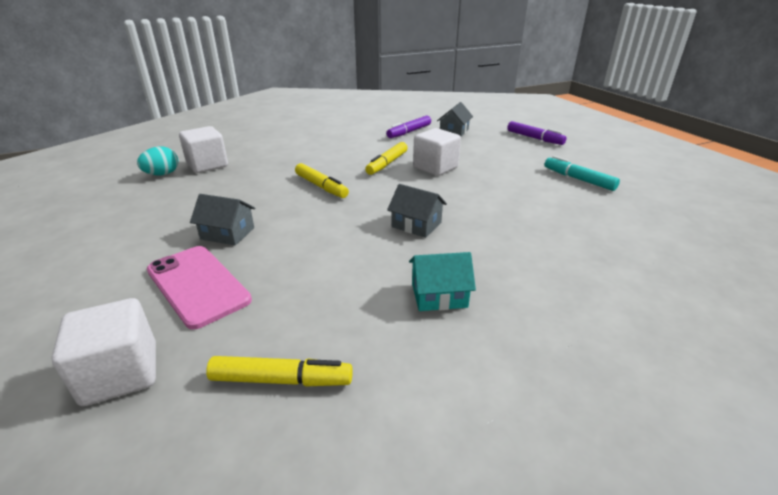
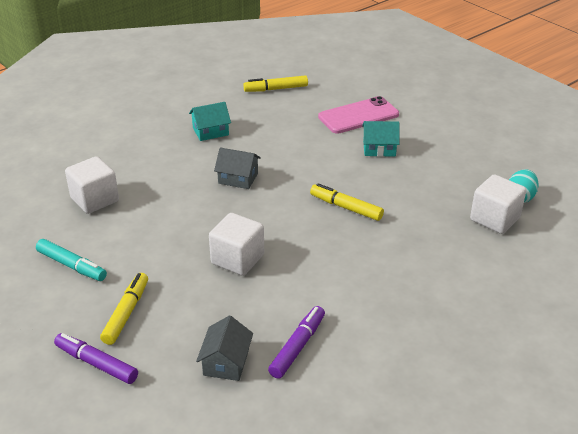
camera: 165 degrees right, 5 degrees up
white cube [51,298,156,406] -> white cube moved to [65,156,119,214]
pink phone [147,246,252,330] -> pink phone turned 60 degrees counterclockwise [318,96,399,134]
grey house [190,194,255,246] -> turquoise house [362,121,399,157]
yellow marker [365,142,408,175] -> yellow marker moved to [100,273,148,345]

